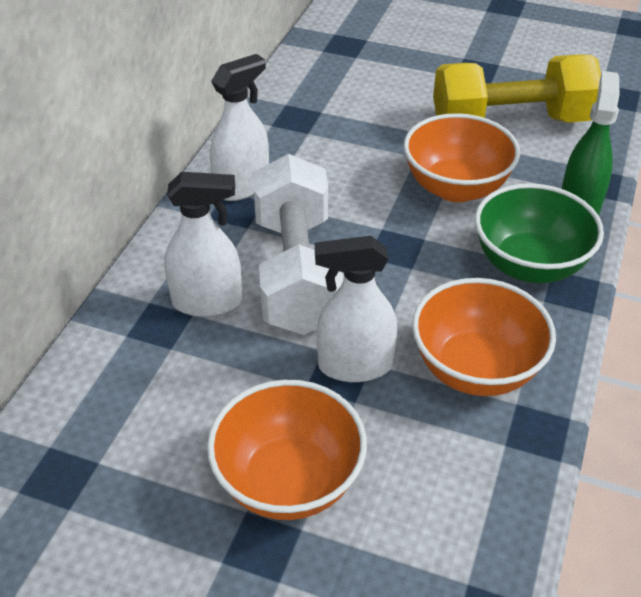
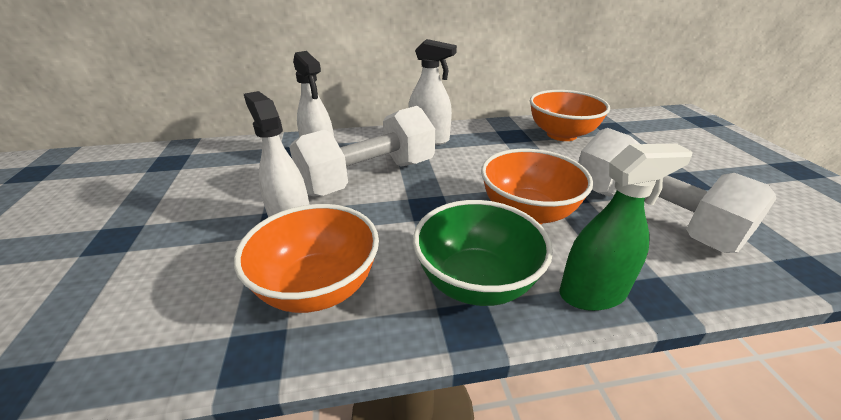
camera: 60 degrees right, 10 degrees down
orange bowl [207,380,367,520] -> orange bowl moved to [530,90,610,141]
yellow dumbbell [433,55,601,123] -> white dumbbell [578,128,776,253]

